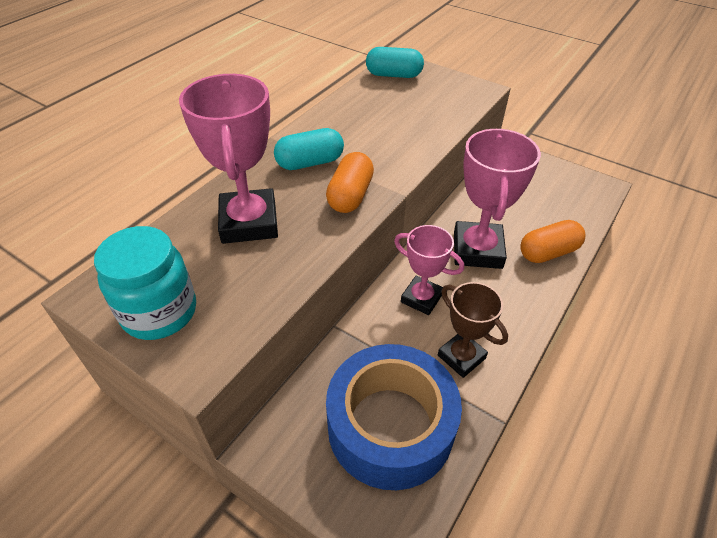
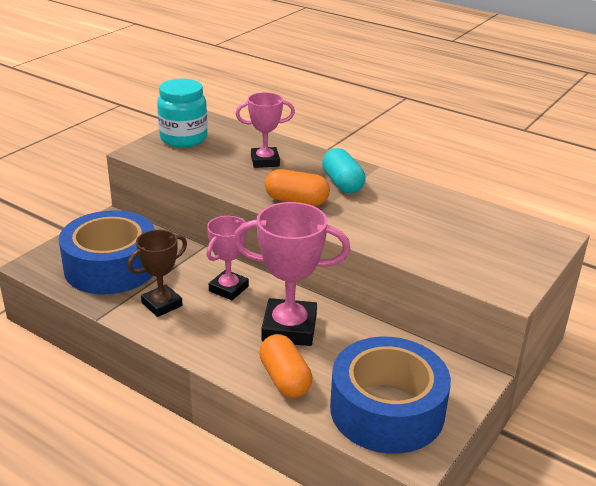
camera: 90 degrees right, 15 degrees down
pink trophy [179,74,278,244] -> pink trophy [236,92,295,168], size x0.62
turquoise capsule [366,47,424,78] -> none
none -> blue tape [330,337,451,454]

